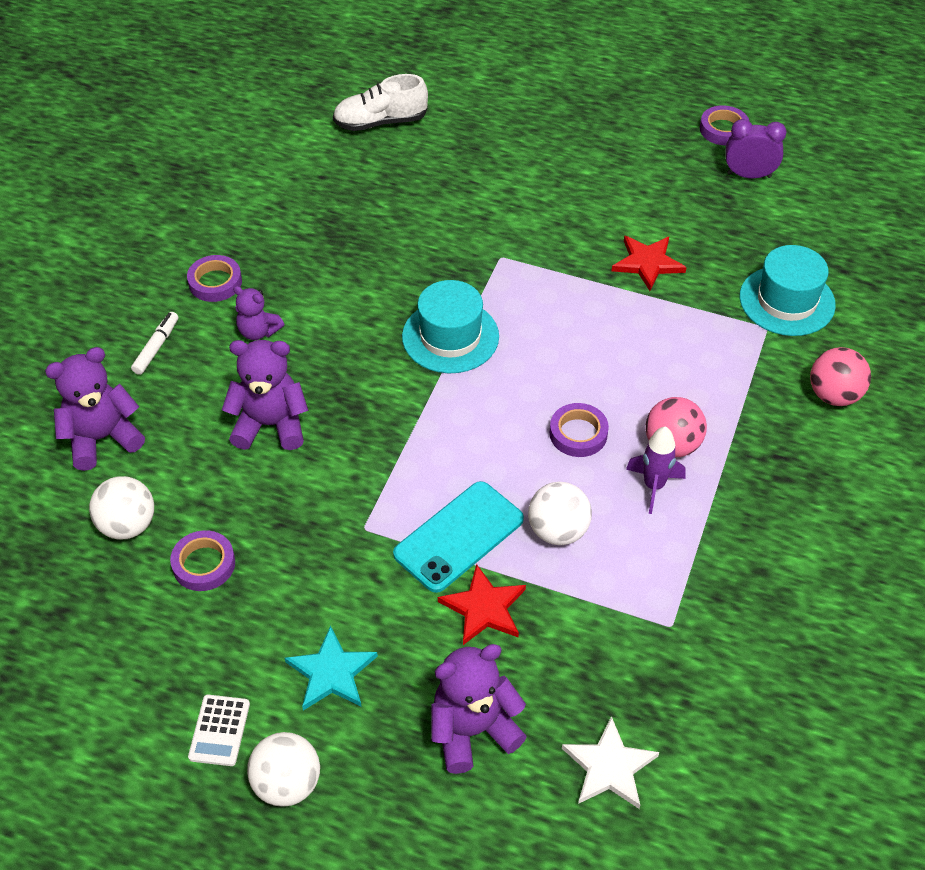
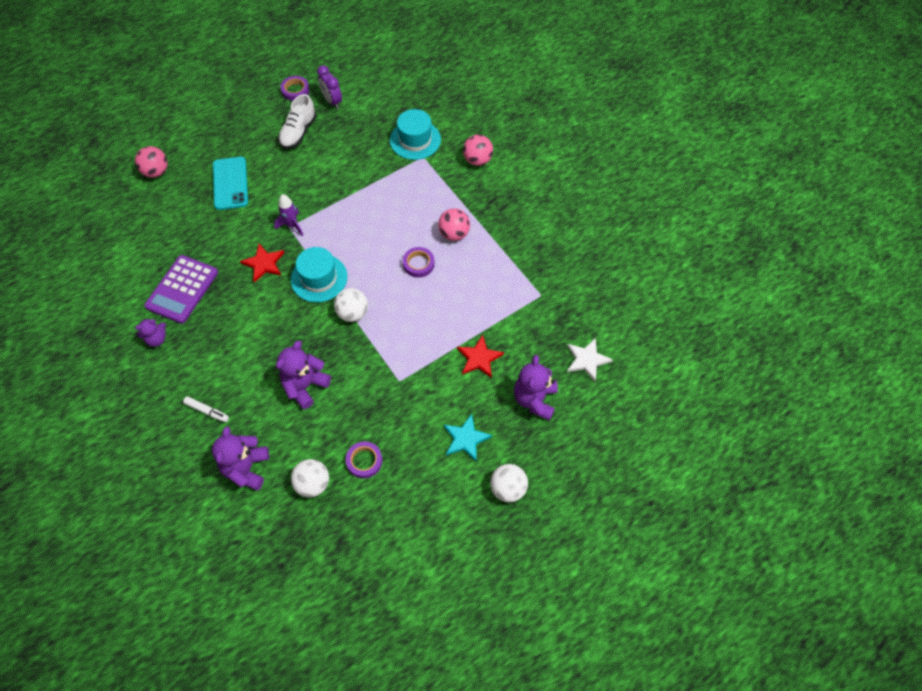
camera: 55 degrees left, 10 degrees up
white marker [131,312,178,375] -> white marker turned 150 degrees clockwise [183,396,229,422]
purple tape [187,255,242,302] -> none
white calculator [188,695,250,766] -> none
purple teddy bear [233,286,284,340] -> purple teddy bear moved to [135,318,166,347]
white shoe [333,74,428,131] -> white shoe moved to [278,94,316,149]
turquoise phone [393,481,524,593] -> turquoise phone moved to [213,157,248,210]
white ball [528,482,592,545] -> white ball moved to [334,288,368,322]
red star [612,236,687,291] -> red star moved to [240,244,285,282]
purple rocket [626,426,686,514] -> purple rocket moved to [274,194,304,236]
purple clock [726,119,787,178] -> purple clock turned 75 degrees counterclockwise [317,65,342,109]
none -> pink ball [135,146,168,178]
none -> purple calculator [144,255,218,324]

